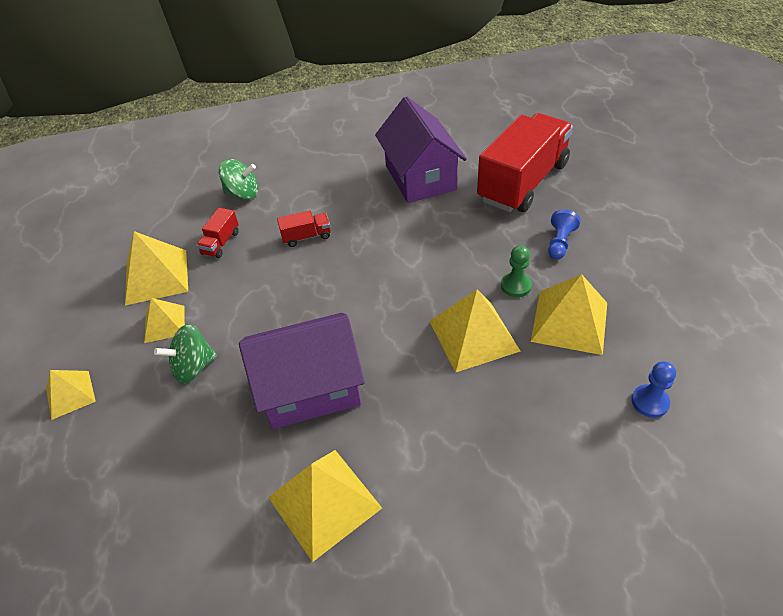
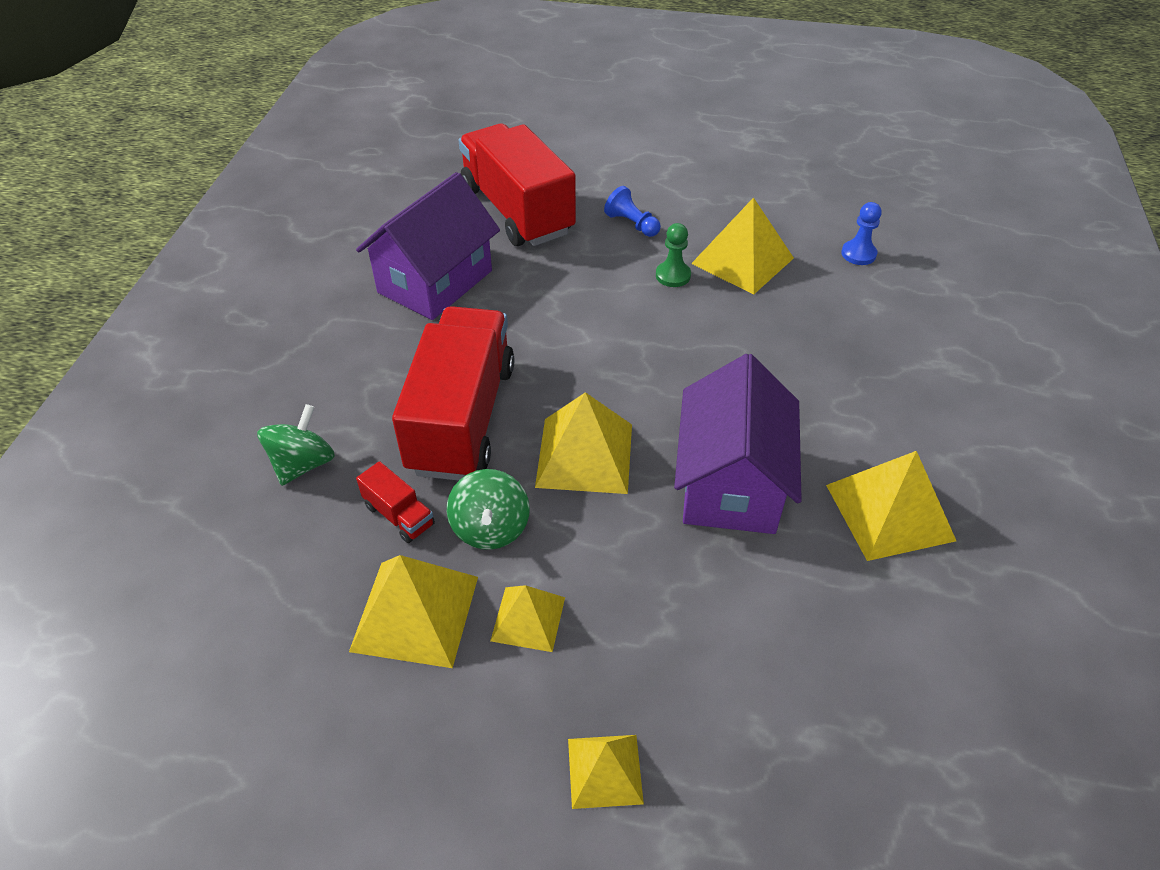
camera: 70 degrees left, 0 degrees up
green spinning top [154,324,217,383] -> green spinning top moved to [447,469,530,550]
red truck [277,210,331,247] -> red truck [392,306,514,481], size x2.49
purple house [375,96,467,203] -> purple house turned 60 degrees counterclockwise [356,172,500,320]
yellow pyramid [429,289,521,372] -> yellow pyramid moved to [535,392,632,494]

